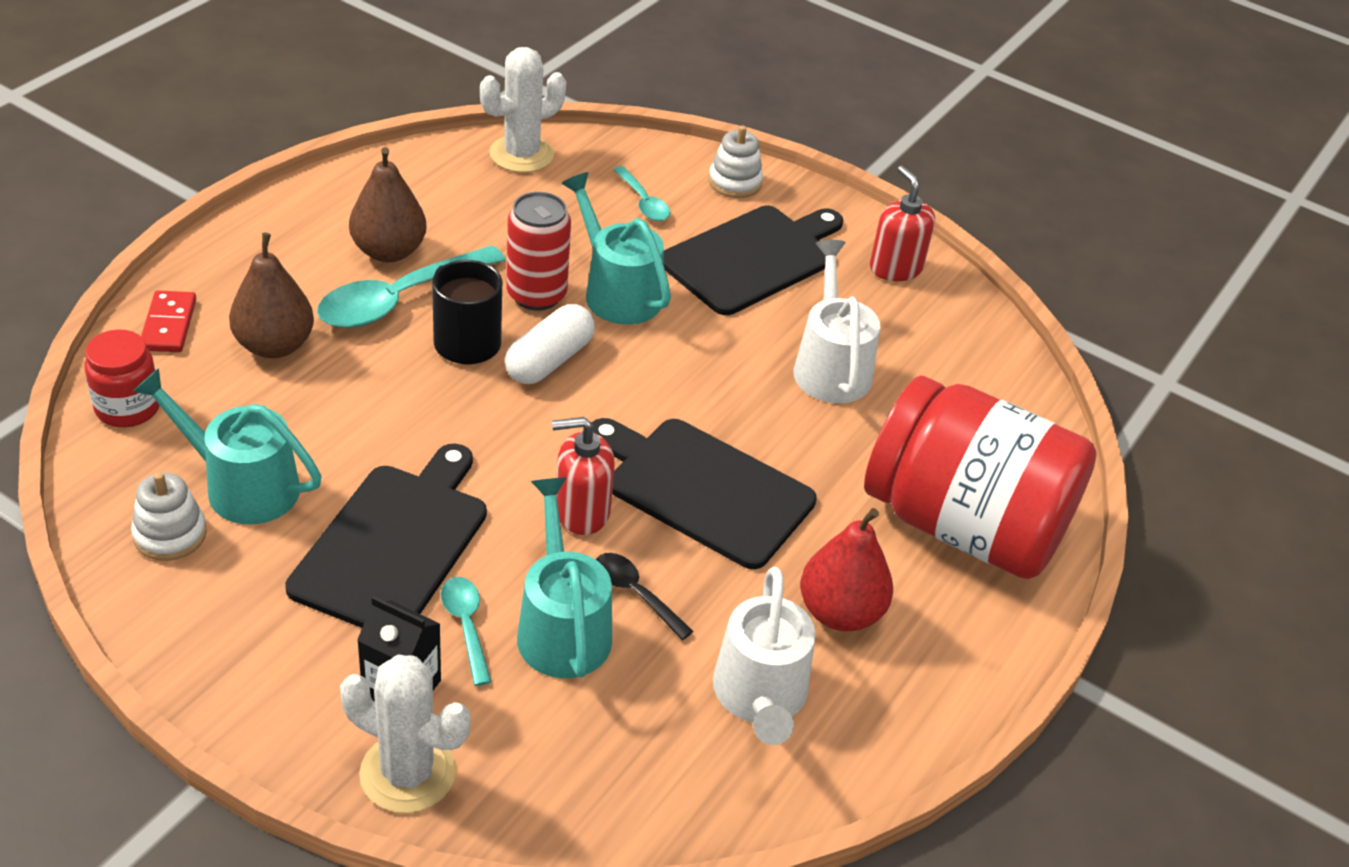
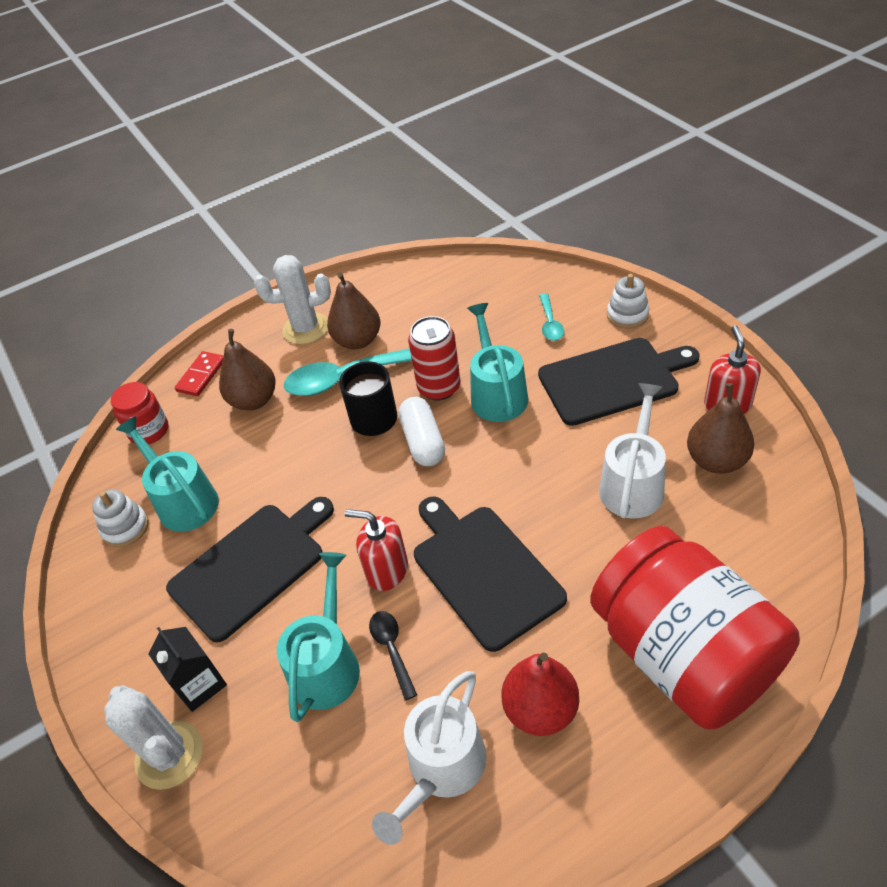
camera: 35 degrees right, 5 degrees up
turquoise spoon [441,577,491,686] -> none
white cactus [480,47,566,173] -> white cactus moved to [254,255,331,344]
white capsule [505,304,595,384] -> white capsule turned 75 degrees counterclockwise [399,397,445,466]
none -> brown pear [687,383,754,474]

